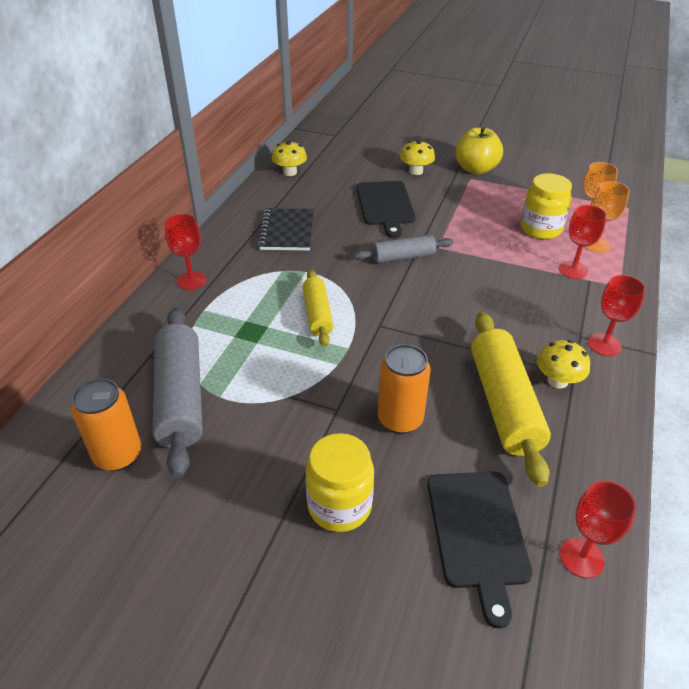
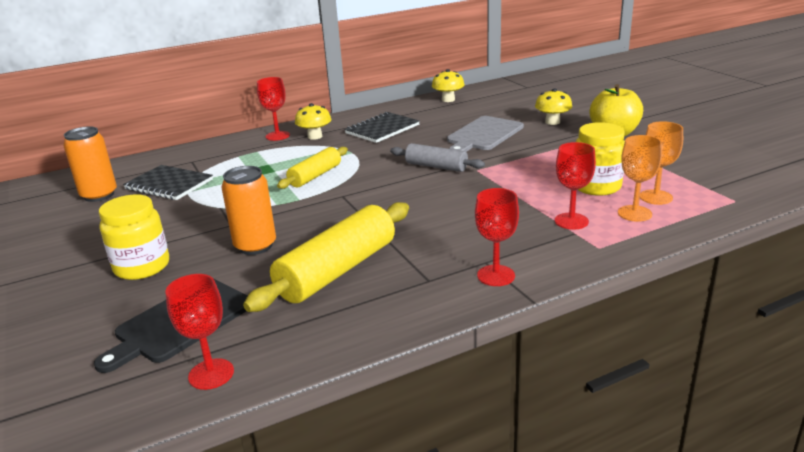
camera: 45 degrees right, 15 degrees down
grey rolling pin [153,308,203,478] -> black notebook [123,165,213,200]
black cutting board [356,181,415,238] -> grey cutting board [447,116,524,152]
yellow mushroom [537,340,590,388] -> yellow mushroom moved to [295,103,331,140]

